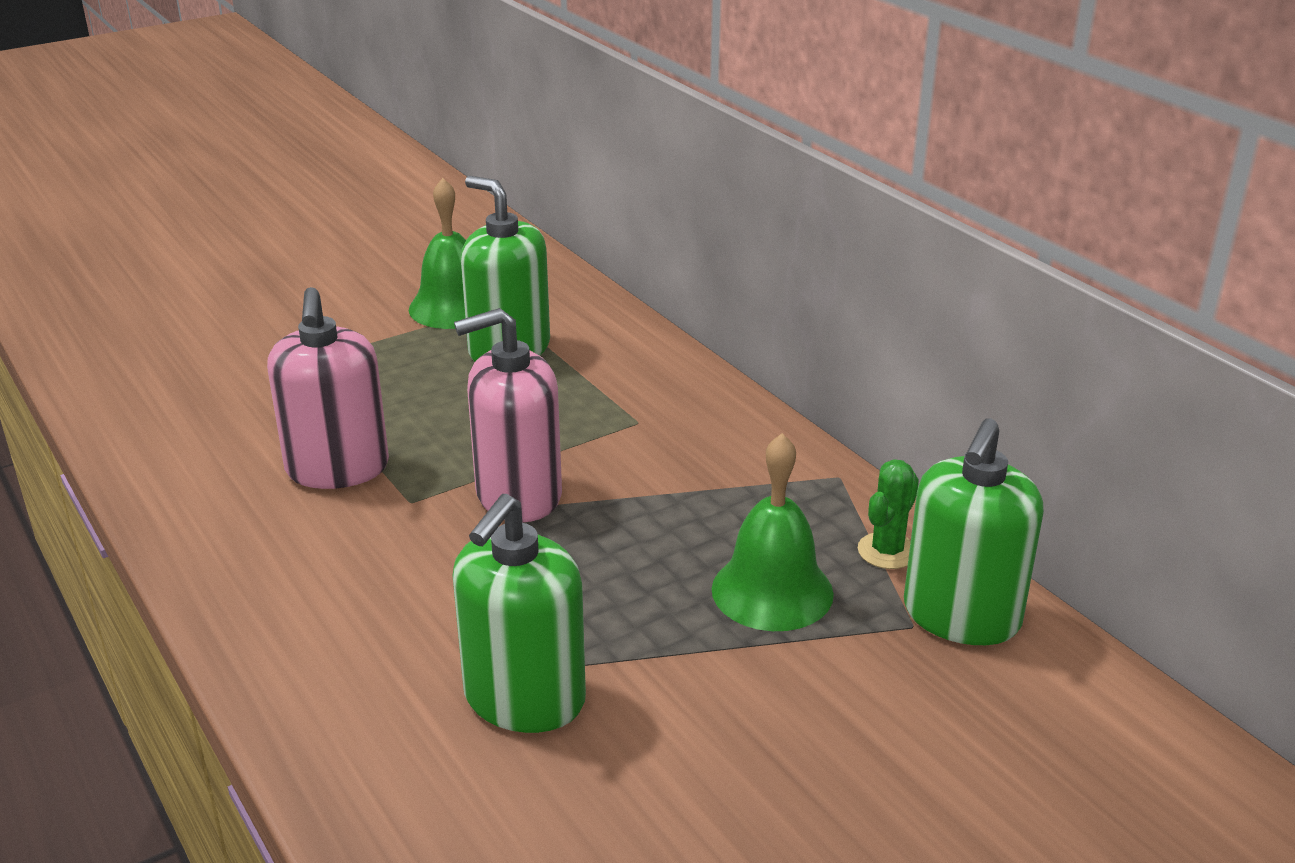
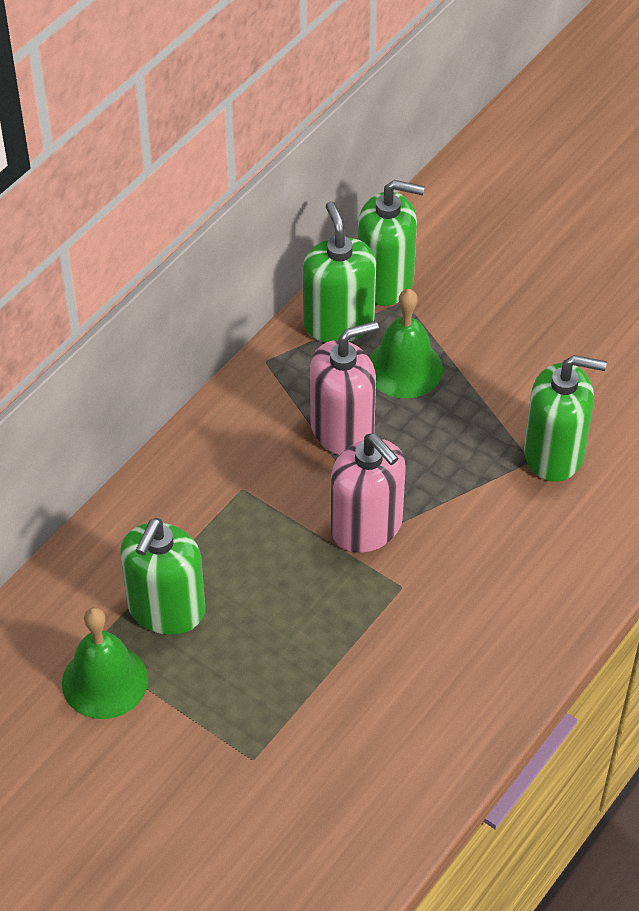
camera: 110 degrees left, 20 degrees up
pink soap dispenser [267,287,389,489] -> pink soap dispenser moved to [310,321,379,455]
green cactus [858,459,919,569] -> green soap dispenser [303,201,376,343]

